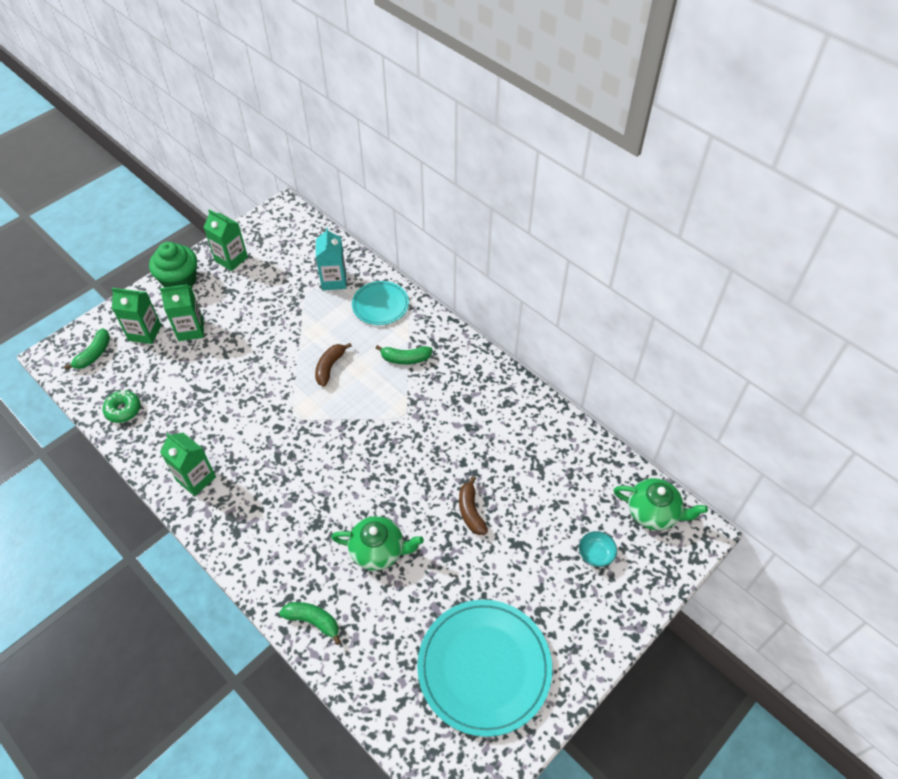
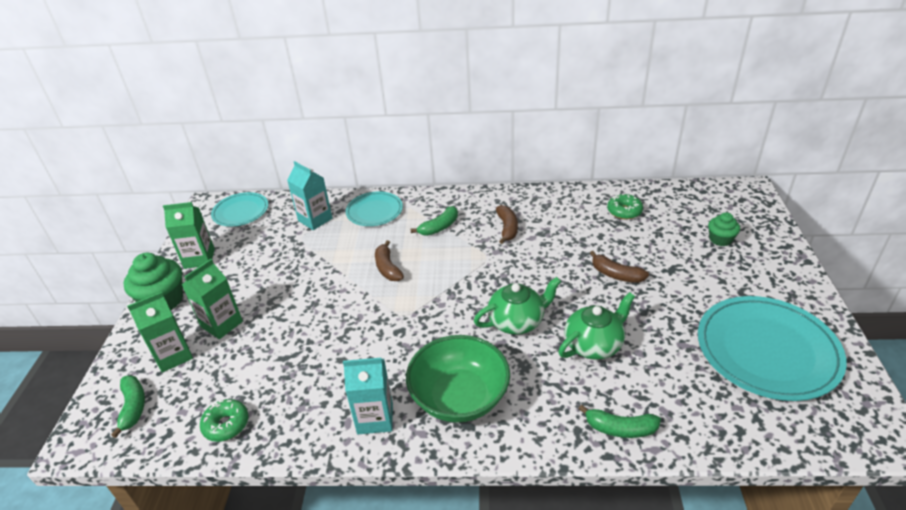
camera: 40 degrees left, 15 degrees down
green carton [160,433,216,496] -> turquoise carton [343,358,393,434]
green banana [279,602,341,645] -> green banana turned 150 degrees counterclockwise [579,405,661,438]
turquoise bowl [579,531,617,567] -> green cupcake [708,212,740,246]
green teapot [613,478,708,530] -> green teapot moved to [474,277,561,335]
none -> turquoise plate [211,192,268,227]
none -> green bowl [406,335,510,423]
none -> brown banana [496,205,518,244]
none -> green donut [607,193,643,219]

